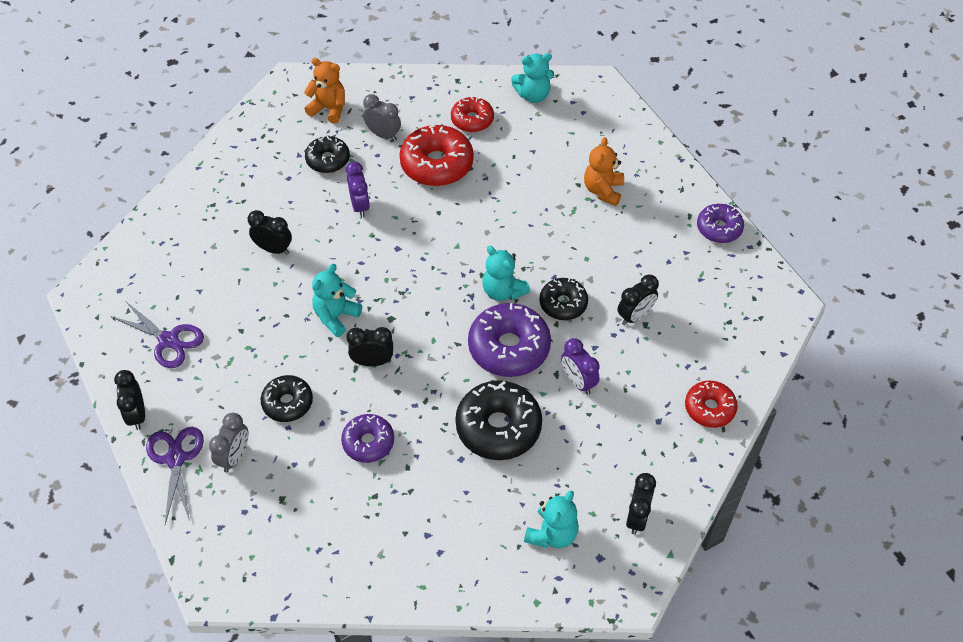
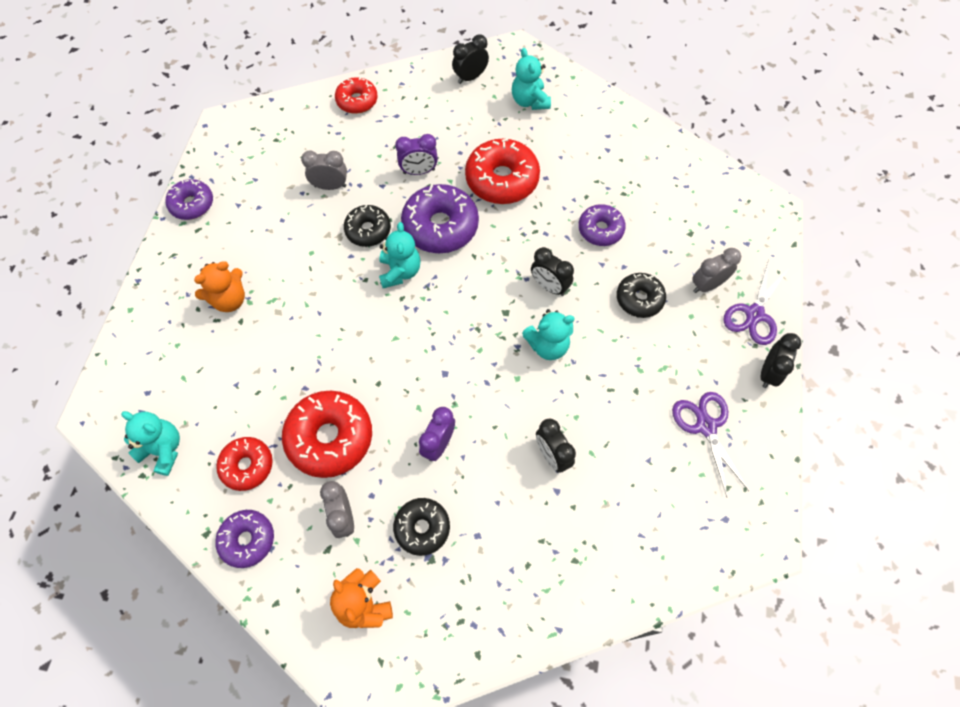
camera: 140 degrees left, 10 degrees up
black donut [455,380,542,460] -> red donut [465,138,540,204]
turquoise teddy bear [524,490,579,548] -> turquoise teddy bear turned 90 degrees counterclockwise [512,48,551,110]
purple clock [561,338,600,395] -> purple clock turned 75 degrees clockwise [395,134,438,175]
black clock [617,275,659,326] -> grey clock [301,151,347,190]
none -> purple donut [215,510,274,568]

